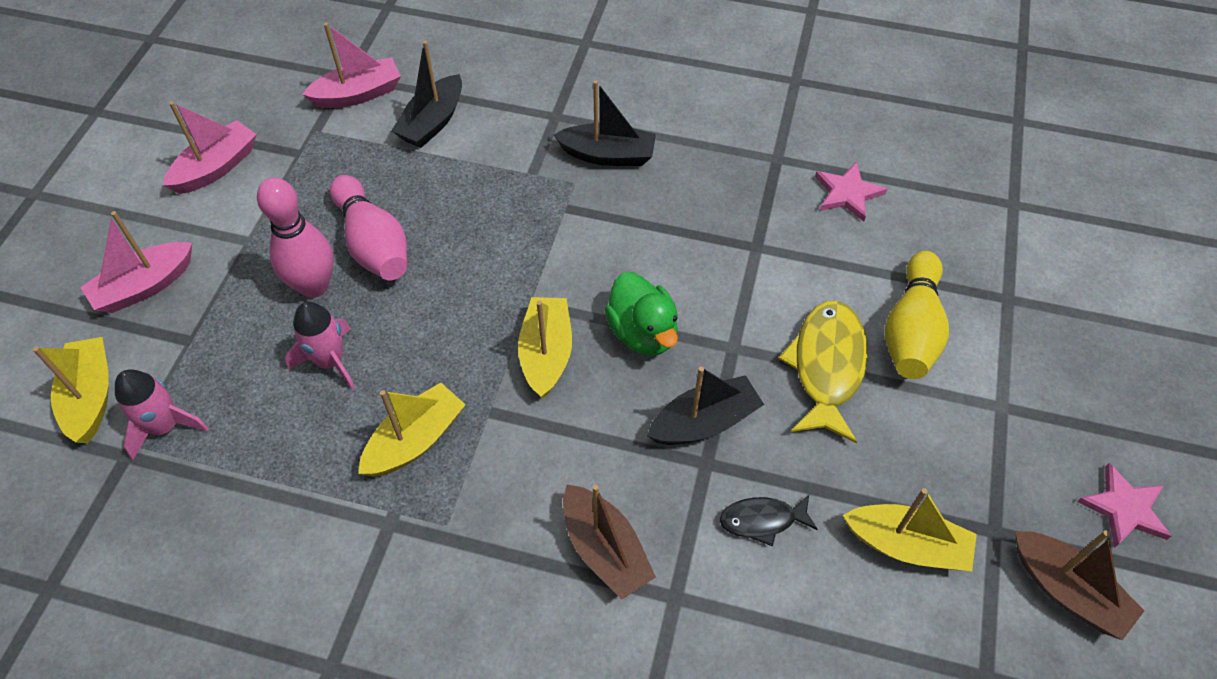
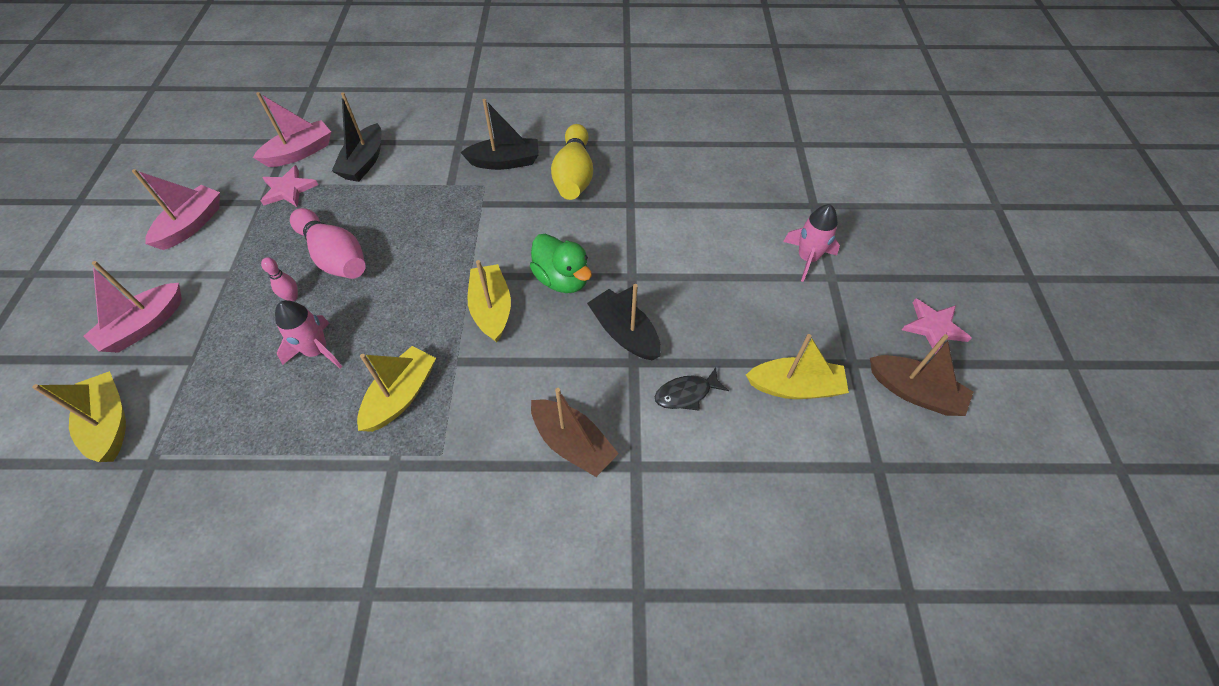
camera: 15 degrees left, 0 degrees up
pink rocket [115,369,209,460] -> pink rocket moved to [783,204,840,282]
pink bowling pin [257,177,334,298] -> pink bowling pin [261,257,298,301], size x0.47
black boat [647,367,764,445] -> black boat turned 90 degrees counterclockwise [587,284,661,361]
yellow fish [778,301,868,444] -> none
pink star [815,162,887,221] -> pink star moved to [261,165,318,207]
yellow bowling pin [885,251,949,379] -> yellow bowling pin moved to [551,124,593,200]

